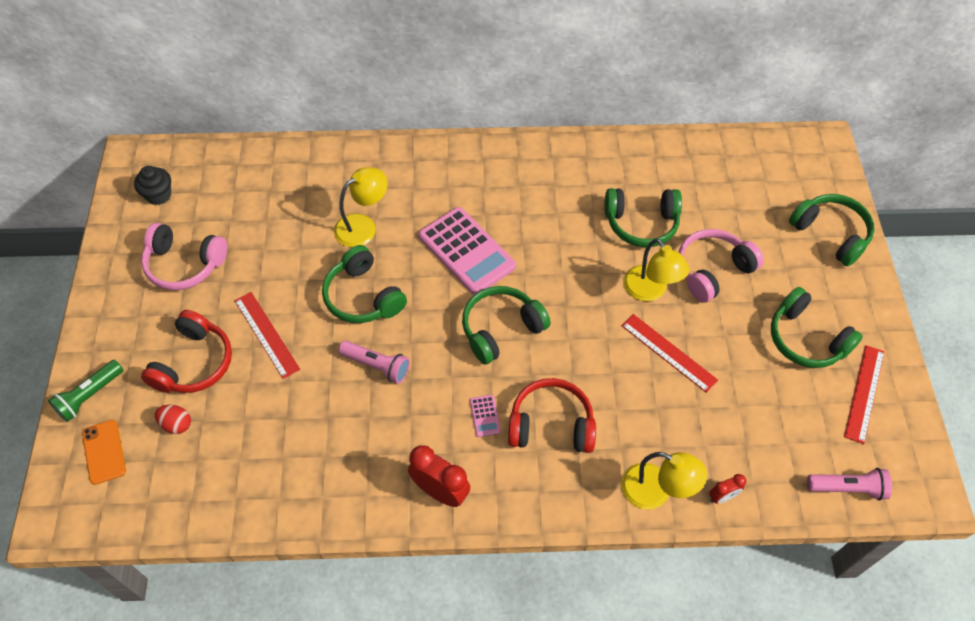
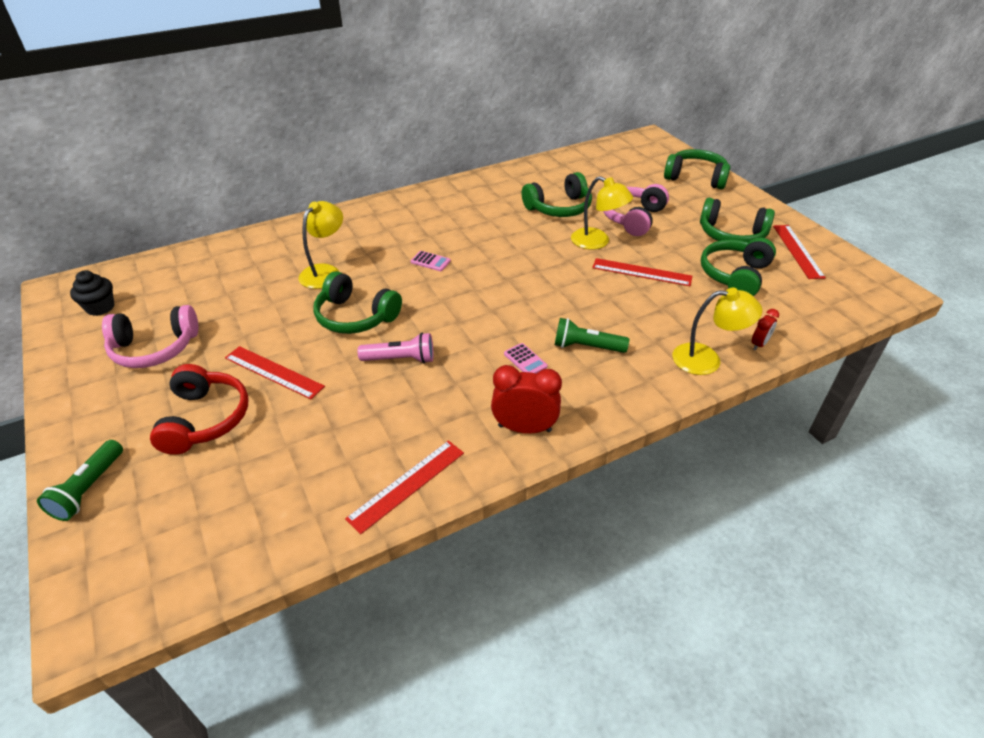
camera: 25 degrees left, 15 degrees down
orange phone [82,420,126,485] -> none
red egg [155,405,191,434] -> none
pink calculator [419,207,516,295] -> pink calculator [411,251,451,271], size x0.40
green headphones [462,286,551,365] -> green headphones moved to [701,238,776,296]
red headphones [508,378,596,453] -> green flashlight [555,318,629,353]
pink flashlight [807,468,892,501] -> none
none -> red ruler [345,440,464,534]

